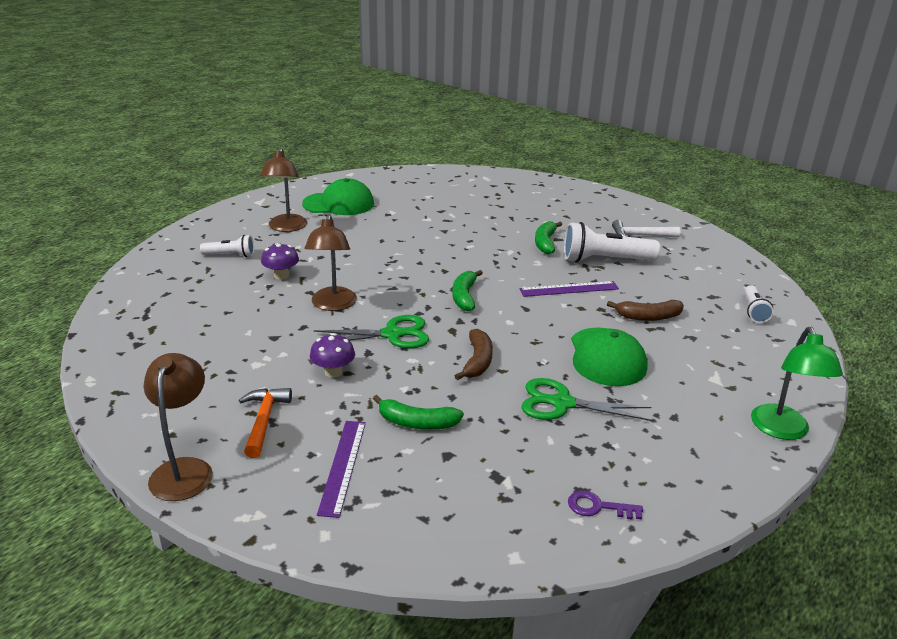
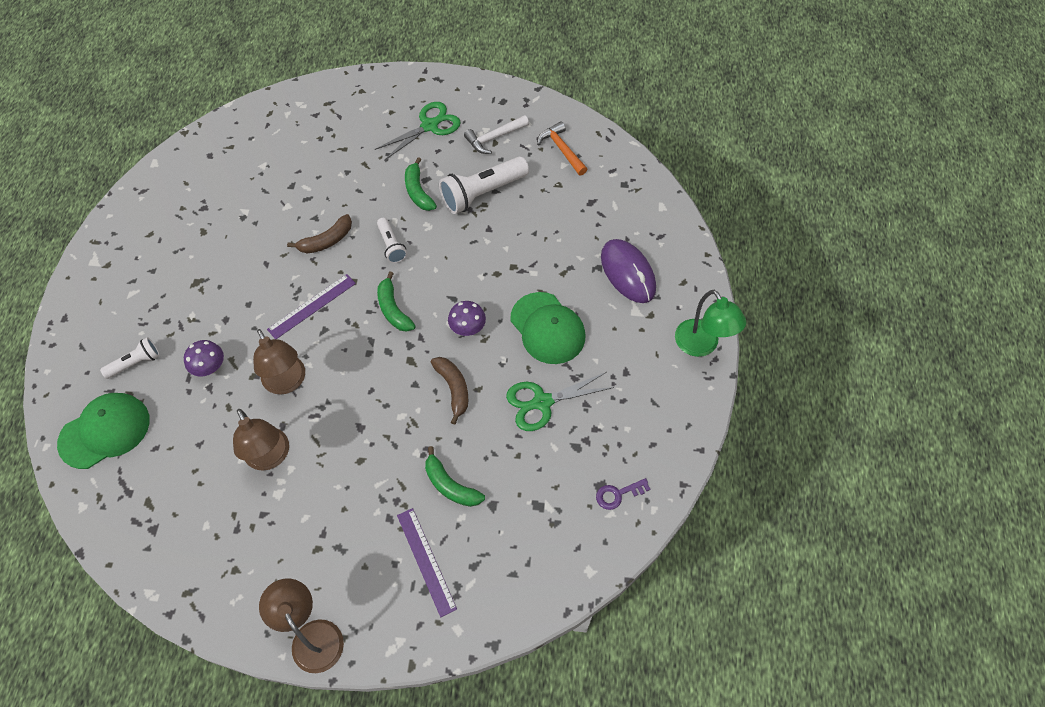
camera: 30 degrees left, 30 degrees up
orange hammer [239,388,292,458] -> orange hammer moved to [537,121,587,176]
brown lamp [260,148,307,232] -> brown lamp moved to [233,409,289,471]
green cap [302,178,374,215] -> green cap moved to [57,393,150,469]
purple mushroom [310,333,355,378] -> purple mushroom moved to [448,301,486,336]
green scissors [314,315,429,349] -> green scissors moved to [375,102,461,160]
green banana [373,395,464,430] -> green banana turned 60 degrees clockwise [425,446,485,507]
purple ruler [519,281,619,297] -> purple ruler moved to [267,274,356,339]
brown banana [607,300,684,321] -> brown banana moved to [287,214,352,254]
white flashlight [744,285,774,323] -> white flashlight moved to [377,218,407,263]
none -> purple mouse [601,239,656,303]

